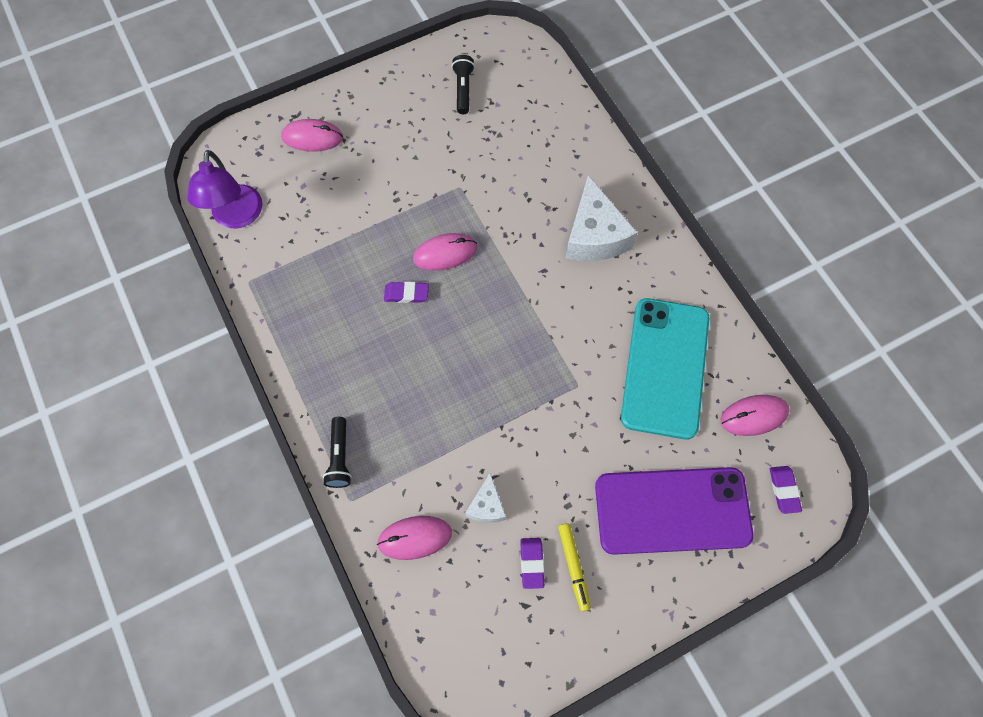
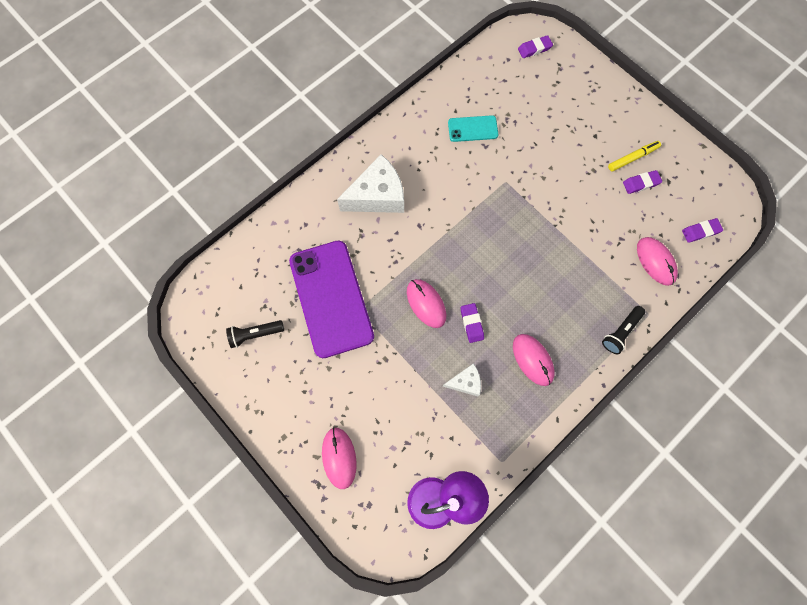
camera: 105 degrees left, 5 degrees up
black flashlight [323,417,352,488] -> black flashlight turned 150 degrees clockwise [602,306,645,354]
white cheese [465,473,506,523] -> white cheese moved to [443,363,481,397]
purple phone [595,467,754,555] -> purple phone moved to [289,241,374,358]
turquoise phone [621,298,709,439] -> turquoise phone [448,115,498,142], size x0.47
pink mouse [720,395,789,436] -> pink mouse moved to [513,334,555,386]
none -> purple eraser [682,218,723,243]

